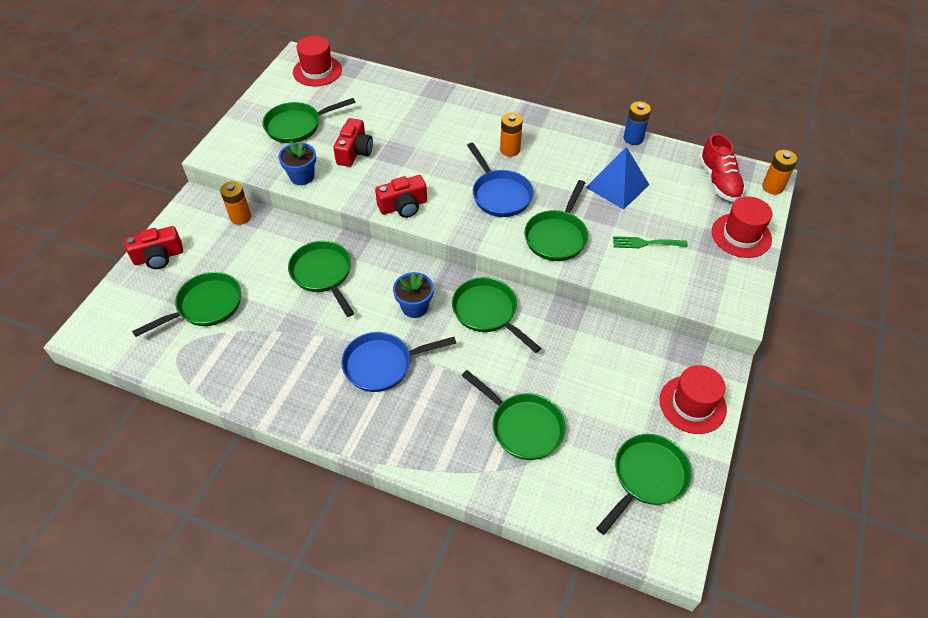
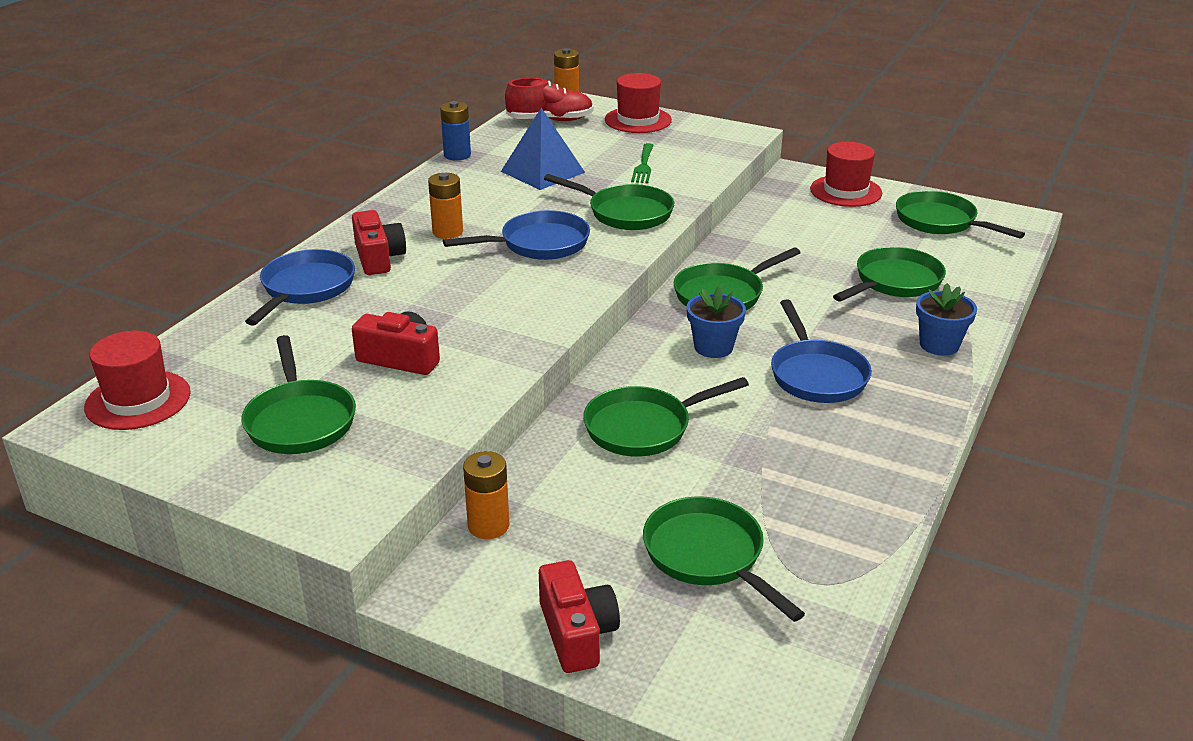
camera: 85 degrees left, 20 degrees down
blue flower pot [278,140,316,185] -> blue flower pot moved to [916,283,977,356]
red camera [375,175,427,218] -> red camera moved to [352,210,406,275]
none -> blue pan [245,249,355,326]

